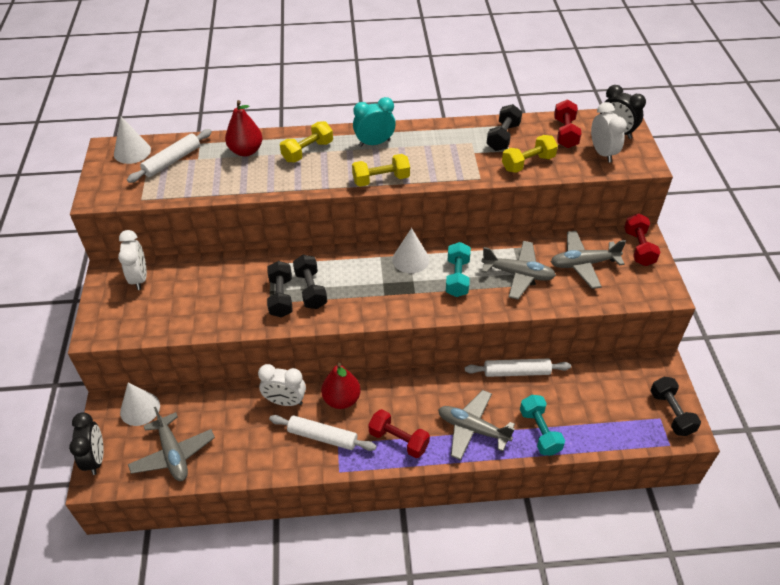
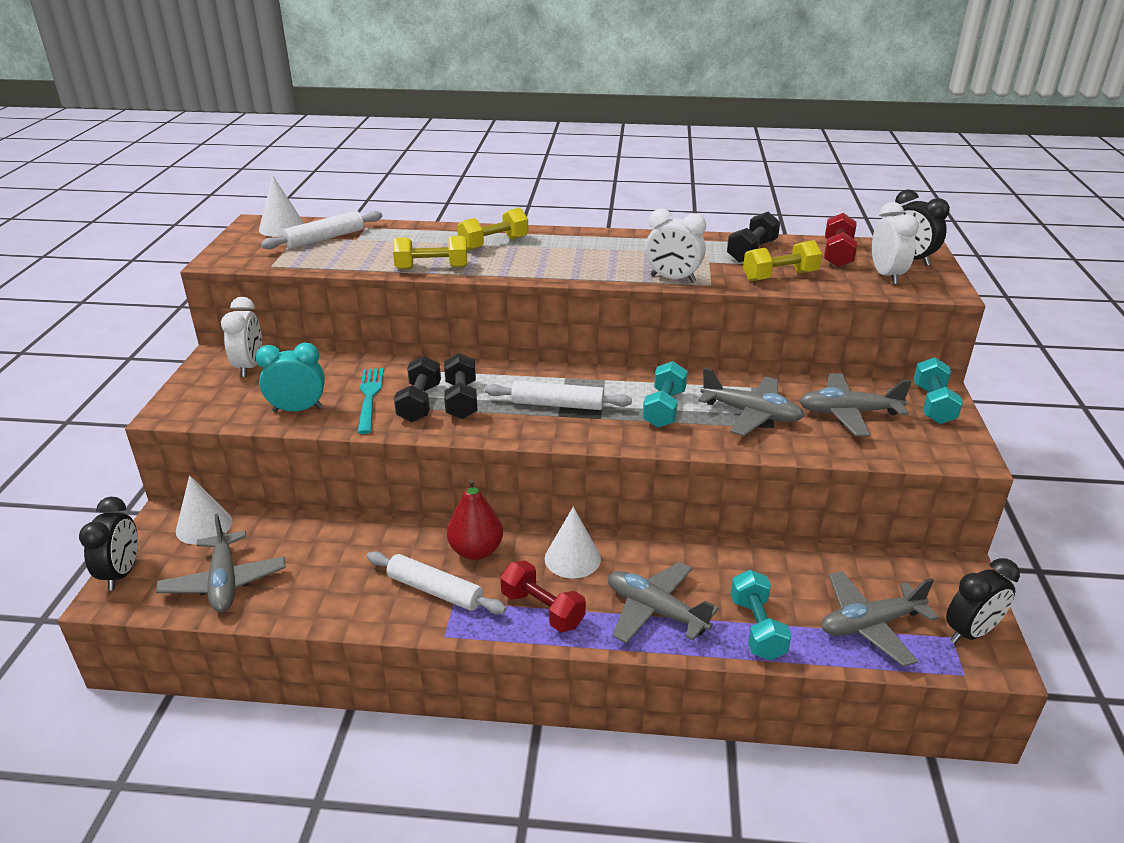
camera: 10 degrees right, 15 degrees down
red pear [225,100,262,157] -> none
white clock [258,364,306,406] -> white clock moved to [645,208,706,283]
yellow dumbbell [352,154,410,187] -> yellow dumbbell moved to [393,236,467,270]
turquoise clock [353,97,396,147] -> turquoise clock moved to [256,343,325,412]
white cone [392,228,429,273] -> white cone moved to [545,507,601,578]
white rolling pin [465,359,571,377] -> white rolling pin moved to [485,381,632,410]
red dumbbell [624,213,660,266] -> turquoise dumbbell [914,357,963,424]
black dumbbell [651,377,701,436] -> black clock [946,558,1020,644]
none -> turquoise fork [357,368,384,434]
none -> grey plane [822,571,939,667]

